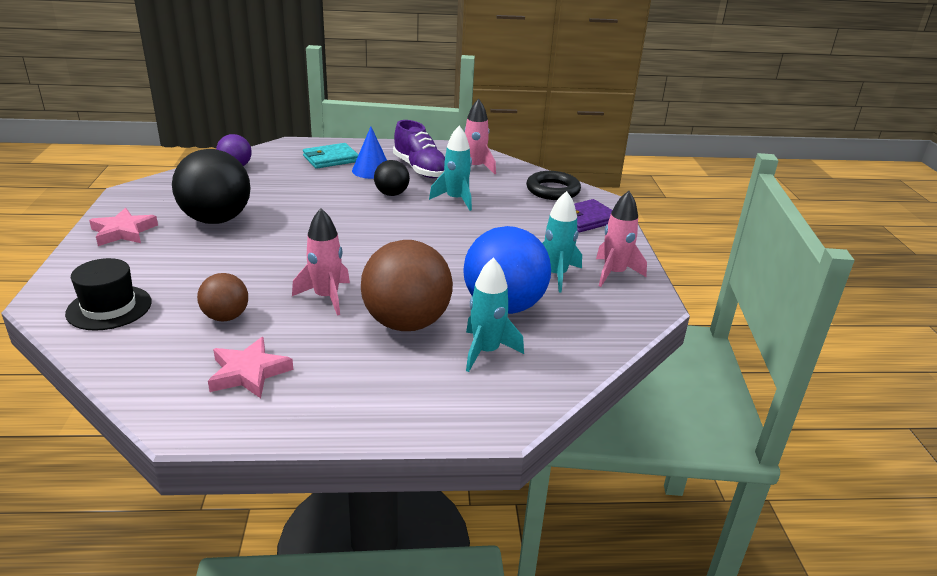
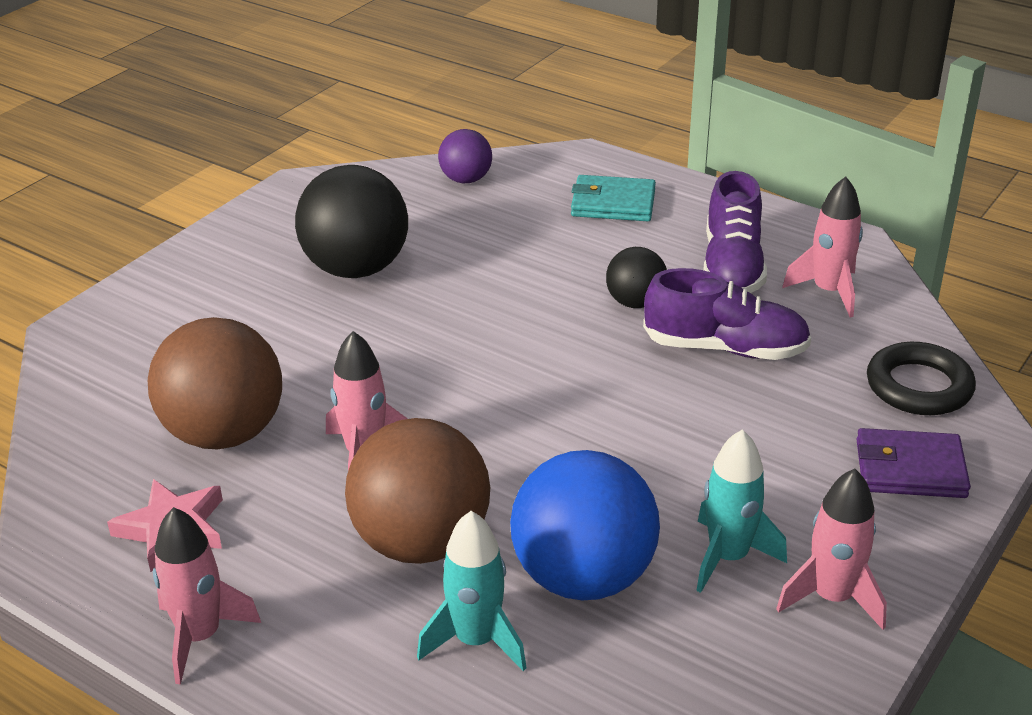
camera: 40 degrees right, 5 degrees up
black hat [65,258,152,331] -> none
pink star [89,208,158,246] -> none
brown ball [197,273,248,321] -> brown ball [148,317,282,449], size x1.88
blue cone [352,127,387,179] -> none
turquoise rocket [429,126,472,211] -> purple shoe [643,268,811,360]
none -> pink rocket [153,507,261,685]

